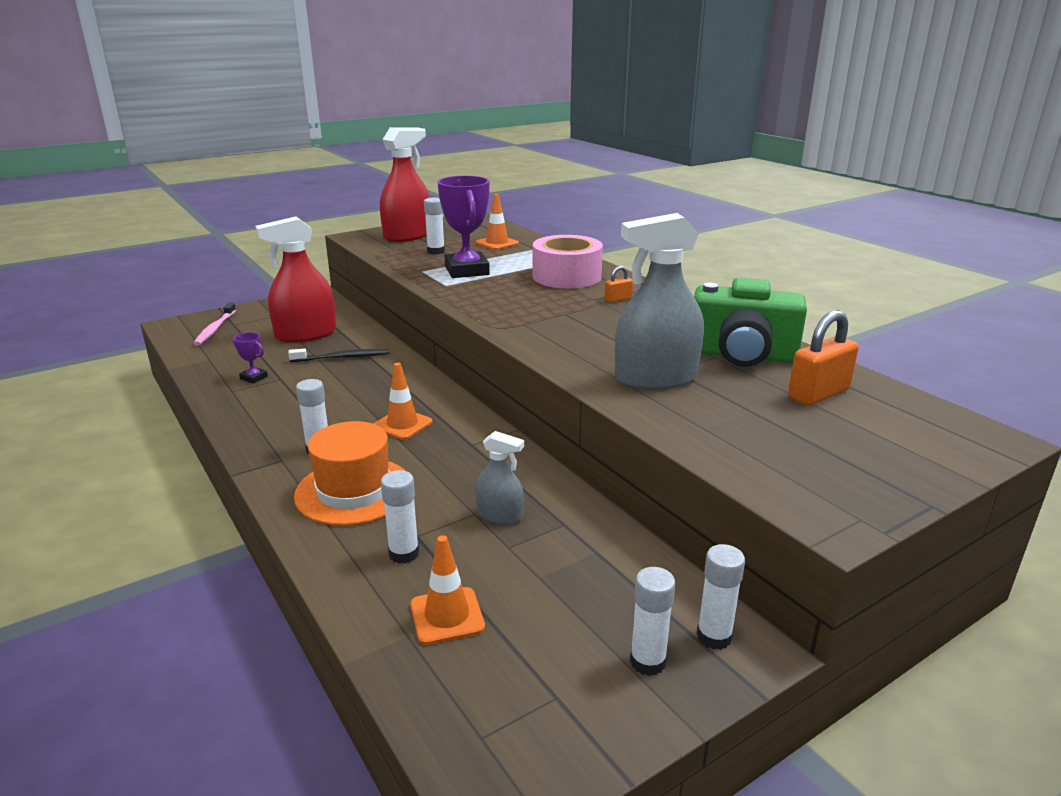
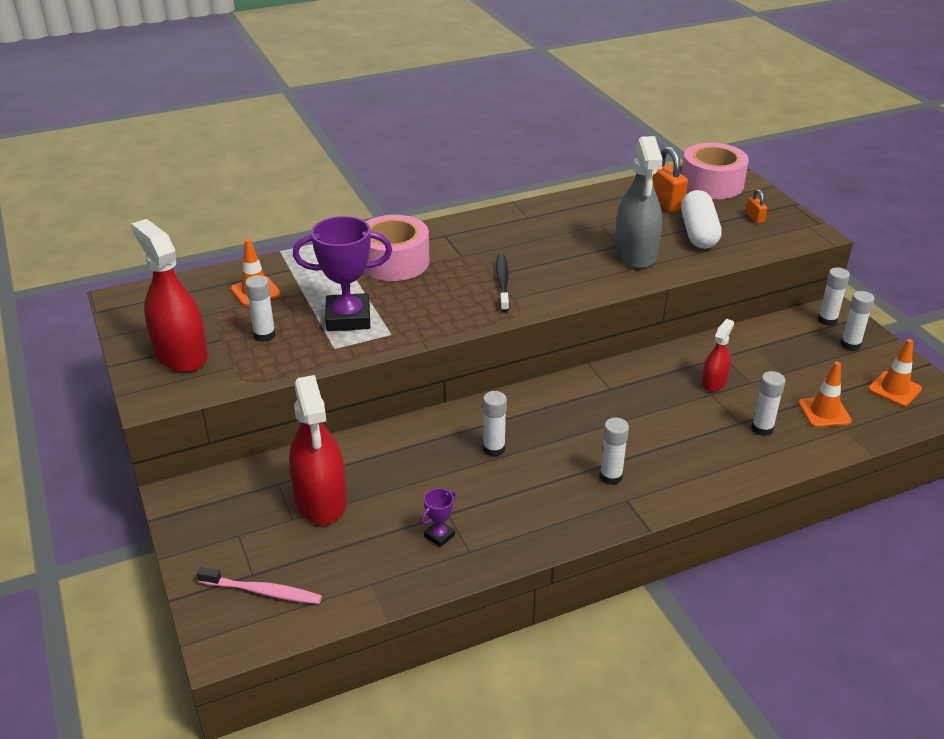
camera: 80 degrees left, 10 degrees up
black toothbrush [288,349,389,362] -> black toothbrush moved to [496,254,509,312]
orange hat [294,421,406,526] -> none
orange traffic cone [374,363,432,440] -> orange traffic cone moved to [868,339,922,406]
grey spray bottle [475,431,524,525] -> red spray bottle [702,319,734,392]
orange padlock [605,266,633,303] -> orange padlock moved to [745,189,767,224]
green camera [694,278,807,367] -> none
none -> white glue stick [483,391,507,457]
none -> white capsule [681,190,722,249]
none -> pink tape [682,143,749,199]

